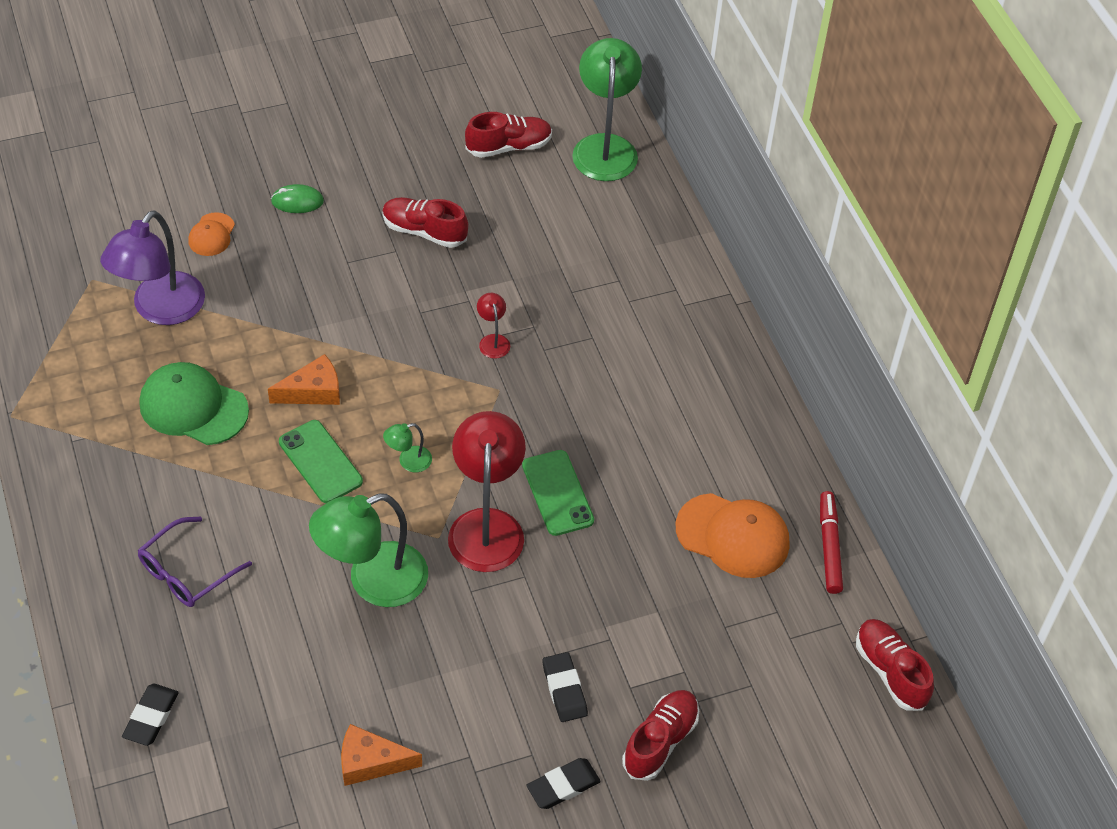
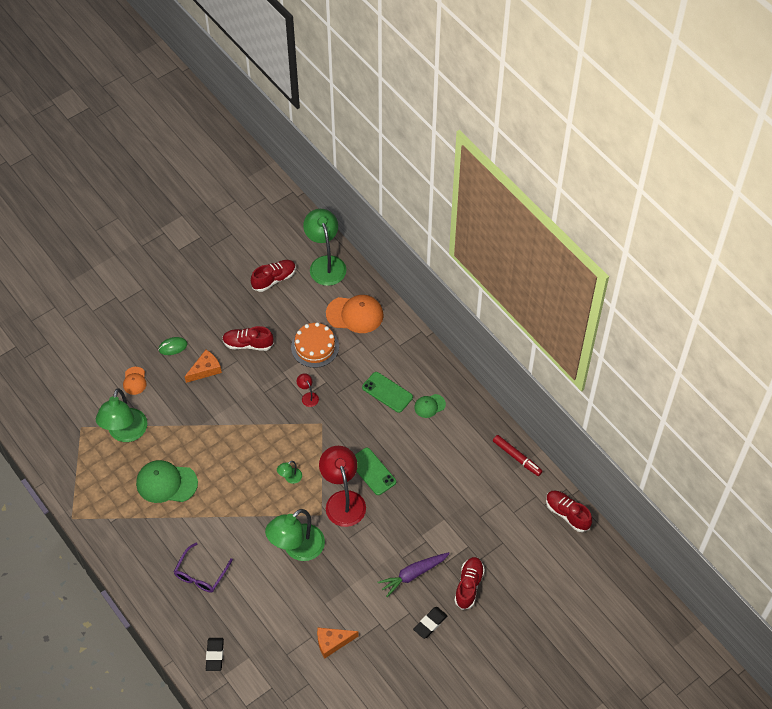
camera: 15 degrees left, 5 degrees up
purple lamp [100,210,205,325] -> green lamp [96,388,147,442]
orange cheese [268,354,340,405] -> orange cheese moved to [184,350,222,383]
green phone [279,420,363,503] -> green phone moved to [362,372,413,413]
black eraser [542,652,588,722] -> purple carrot [378,552,450,597]
orange cap [676,493,789,578] -> orange cap moved to [326,295,383,333]
red marker [820,491,843,594] -> red marker turned 150 degrees clockwise [493,435,543,476]
none -> orange cake [291,322,339,368]
none -> green cap [414,394,446,418]

